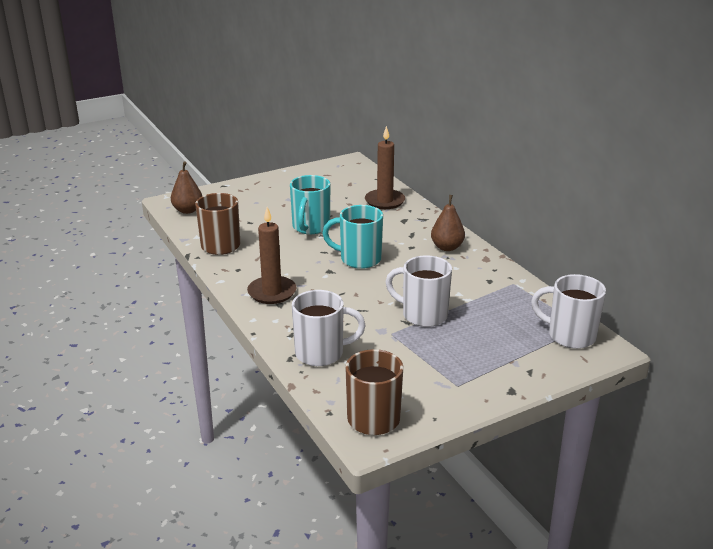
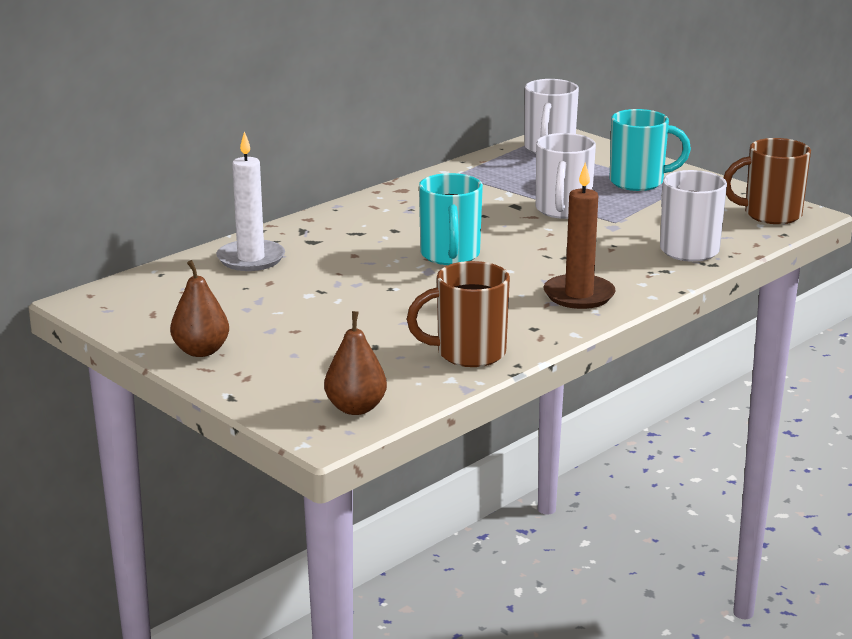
camera: 105 degrees left, 5 degrees down
turquoise mug [290,175,330,234] -> turquoise mug moved to [610,109,691,191]
brown candle [365,126,405,209] -> white candle [216,131,285,271]
brown pear [431,195,465,251] -> brown pear moved to [170,260,229,357]

